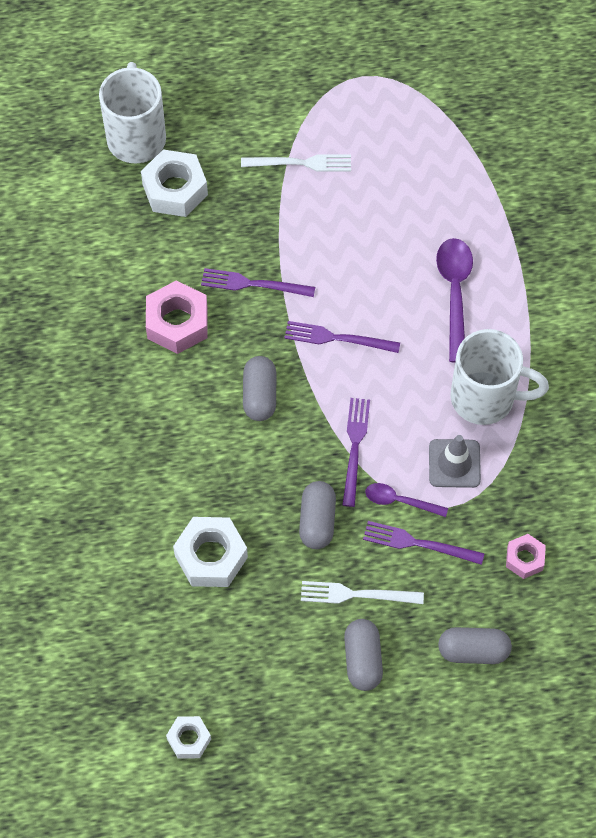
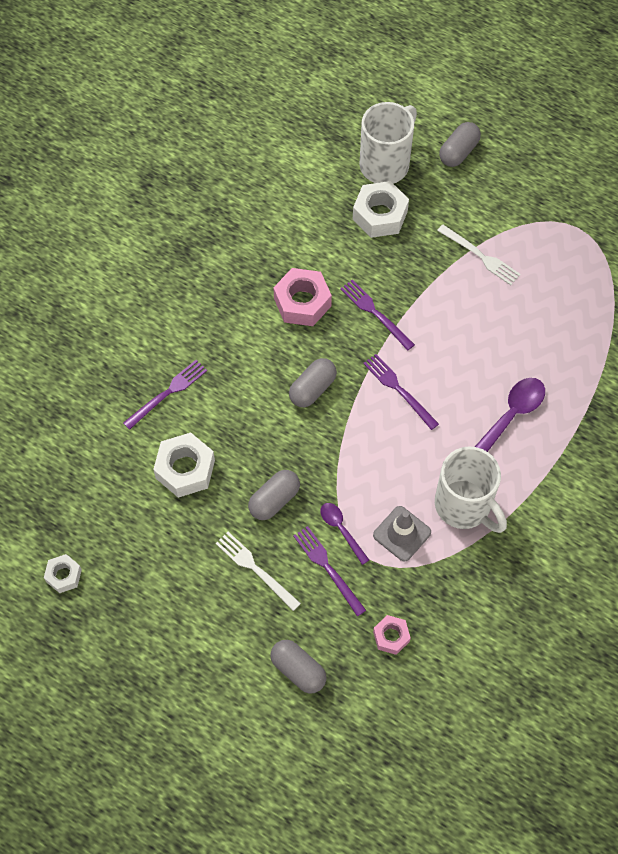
camera: 40 degrees right, 0 degrees up
purple fork [342,398,370,507] -> purple fork moved to [123,360,207,430]
grey capsule [344,619,383,691] -> grey capsule moved to [439,122,481,167]

